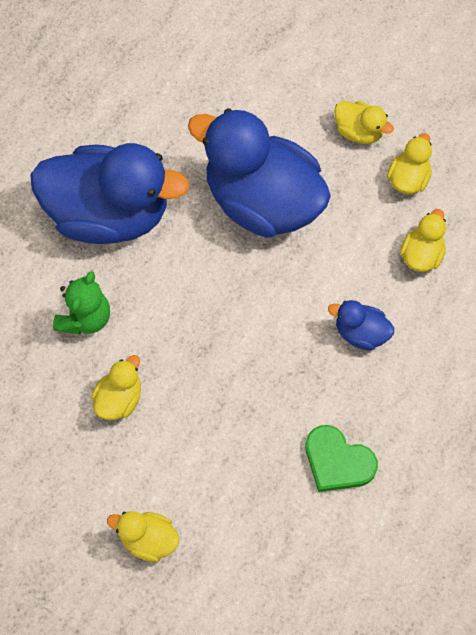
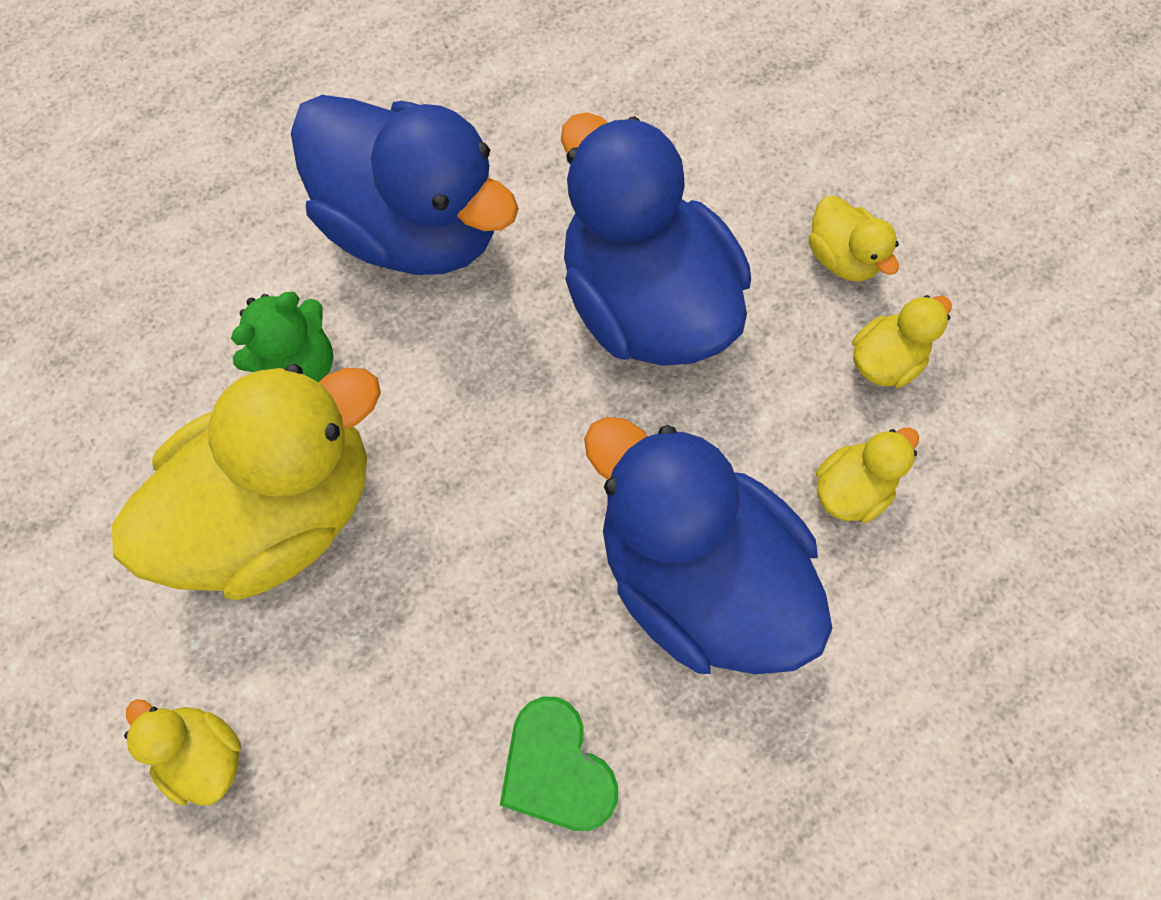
camera: 25 degrees right, 5 degrees up
yellow duck [91,355,141,420] -> yellow duck [112,364,381,600], size x2.34
blue duck [328,300,394,350] -> blue duck [584,417,832,674], size x2.34

